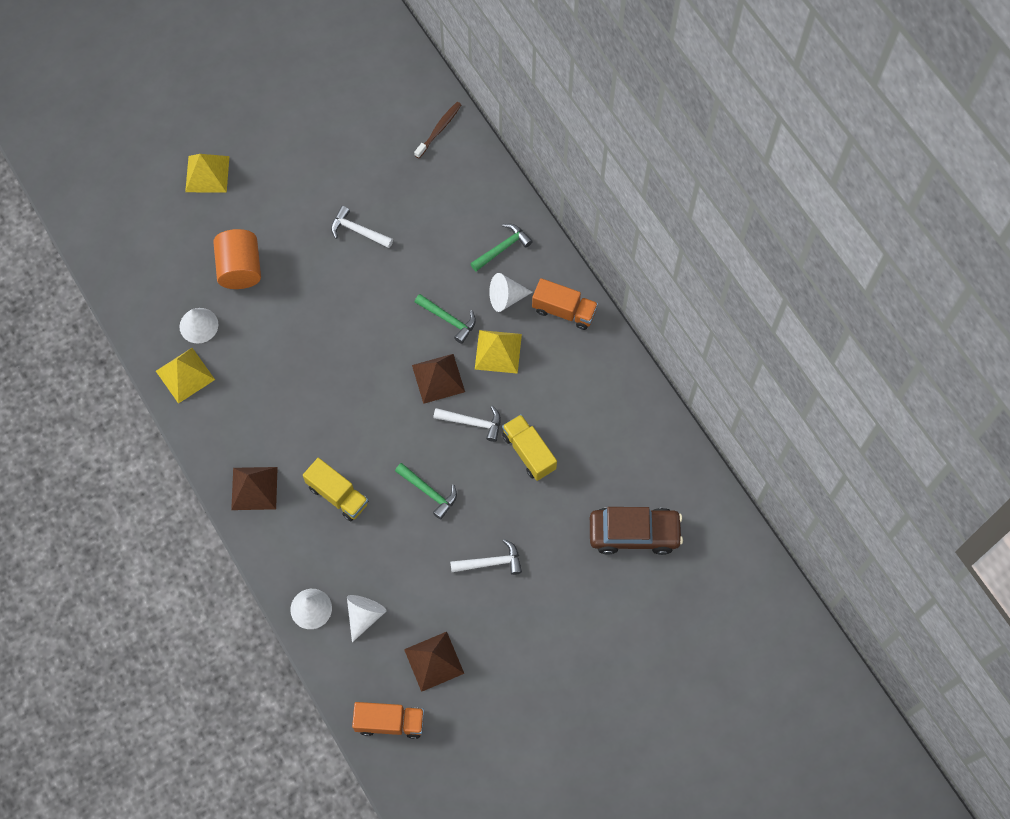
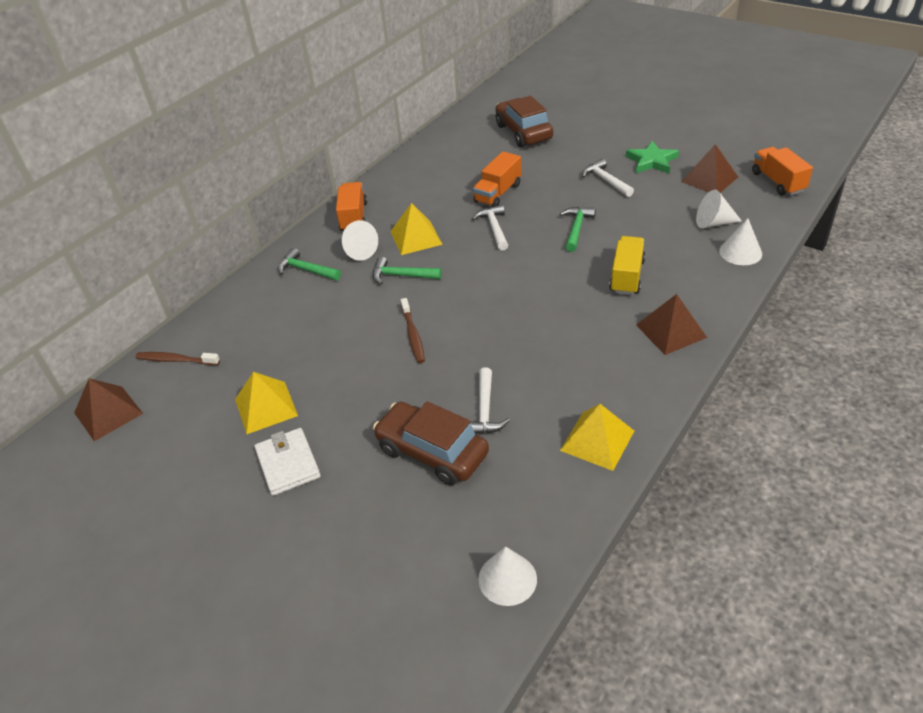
camera: 110 degrees left, 25 degrees down
white cone [179,308,218,344] -> white cone moved to [478,547,537,606]
yellow pyramid [185,154,229,193] -> yellow pyramid moved to [235,372,298,435]
orange cylinder [213,229,261,289] -> brown car [373,401,489,485]
white hammer [331,206,393,248] -> white hammer moved to [470,367,510,434]
brown pyramid [412,354,465,404] -> brown pyramid moved to [74,378,143,441]
green hammer [415,294,476,344] -> green hammer turned 90 degrees counterclockwise [373,257,442,285]
yellow truck [502,414,557,481] -> orange truck [473,151,521,207]
none -> white wallet [255,428,321,496]
none -> brown toothbrush [401,298,425,363]
none -> green star [626,141,679,173]

